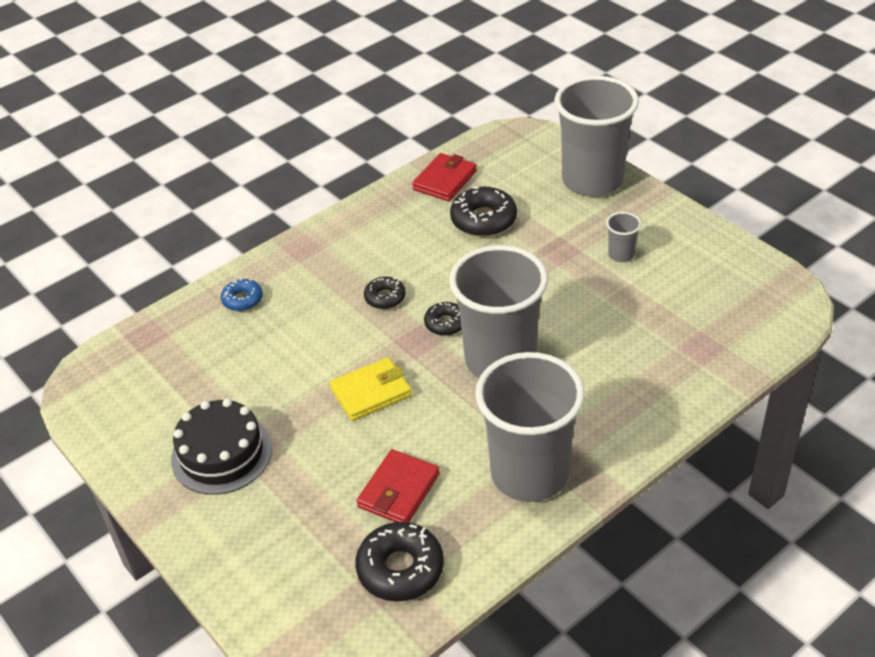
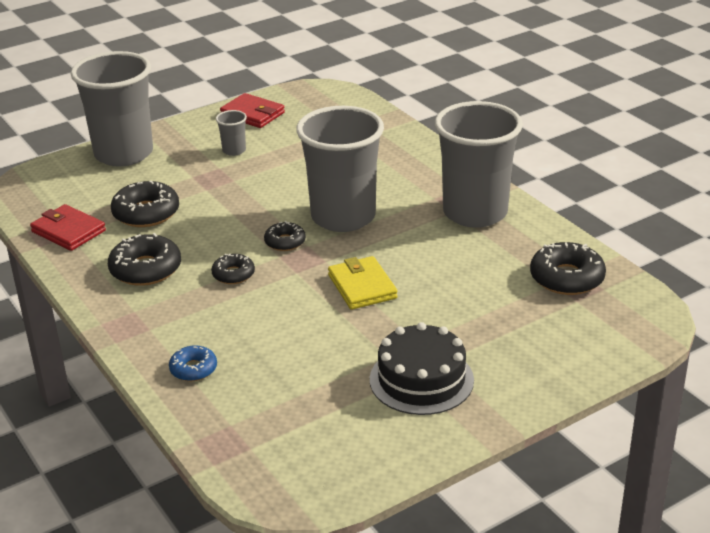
camera: 85 degrees left, 10 degrees down
red wallet [357,449,440,522] -> red wallet moved to [220,93,285,128]
none -> black donut [108,233,181,286]

